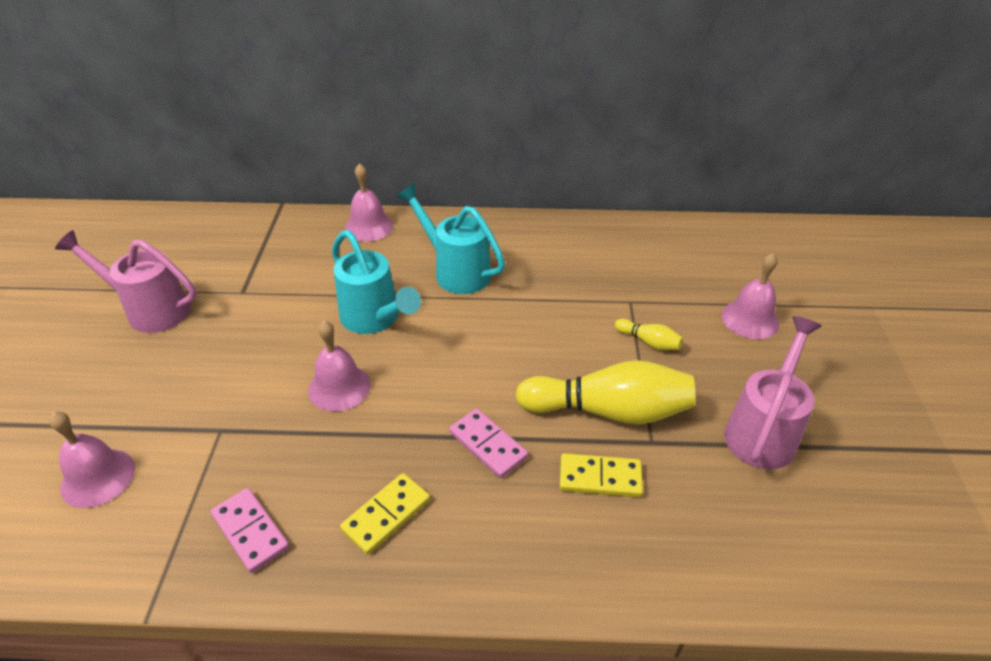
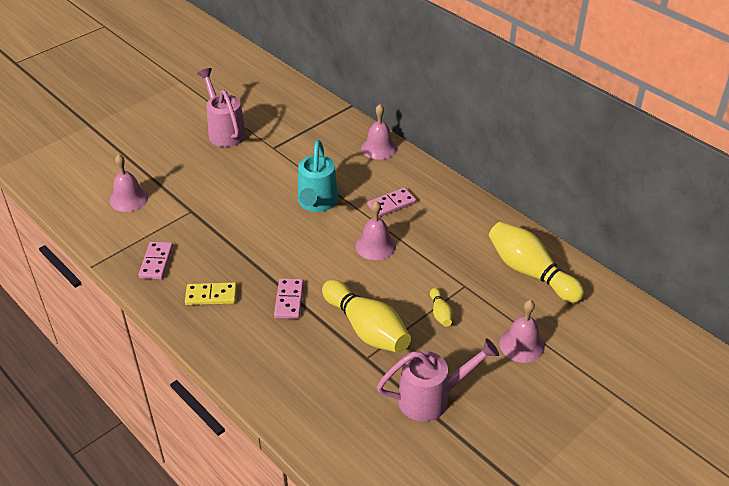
camera: 45 degrees right, 0 degrees up
pink bell [308,321,371,412] -> pink bell moved to [356,201,396,260]
turquoise watering can [397,184,505,294] -> pink domino [367,187,416,218]
yellow domino [560,453,643,497] -> none
none -> yellow bowling pin [489,222,584,303]

